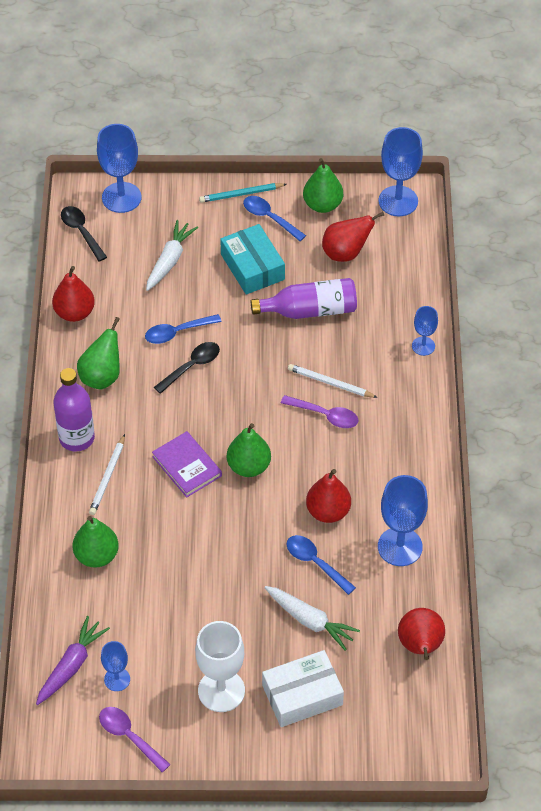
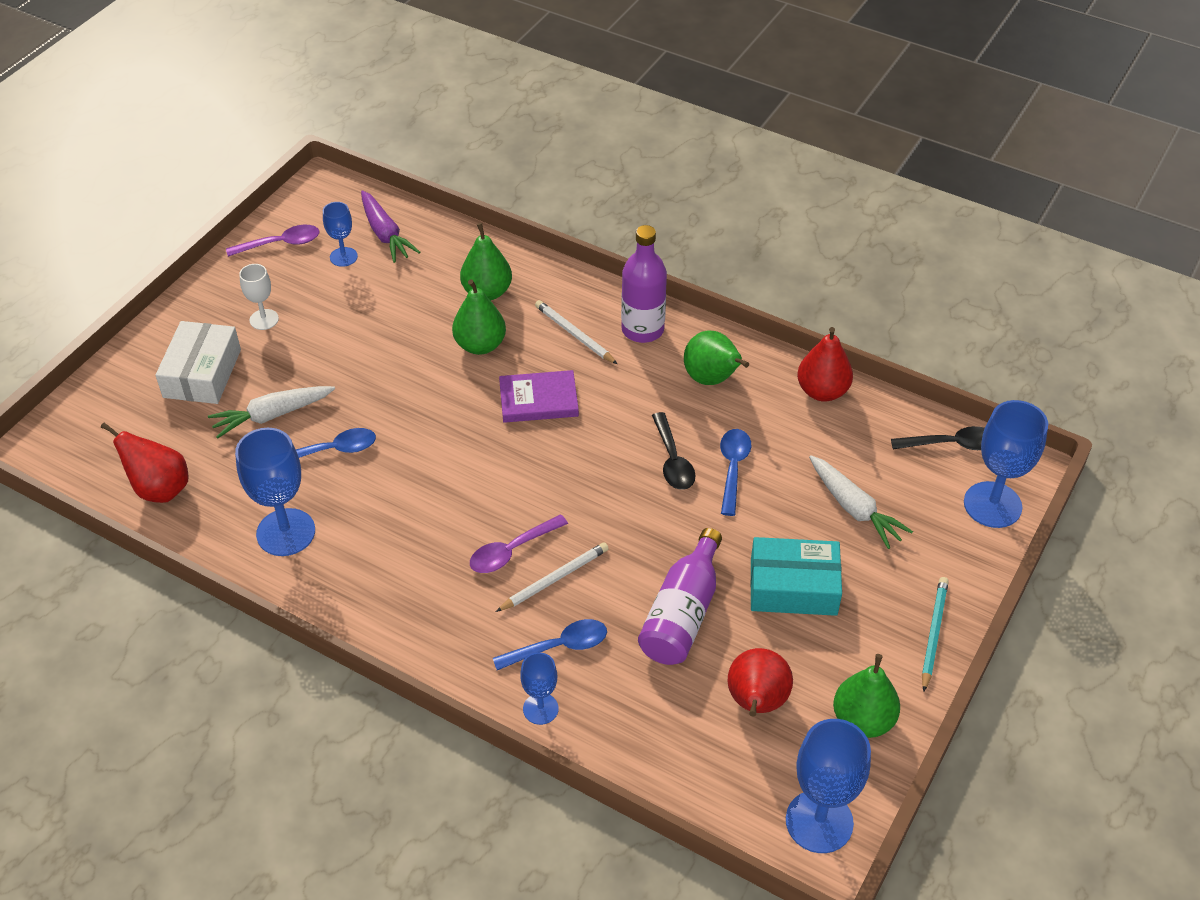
camera: 120 degrees right, 5 degrees down
white goblet [195,621,245,712] -> white goblet [239,264,279,330], size x0.56
green pear [227,423,271,477] -> green pear moved to [452,279,506,355]
blue spoon [243,196,306,241] -> blue spoon moved to [493,619,607,670]
red pear [306,469,351,523] -> none

